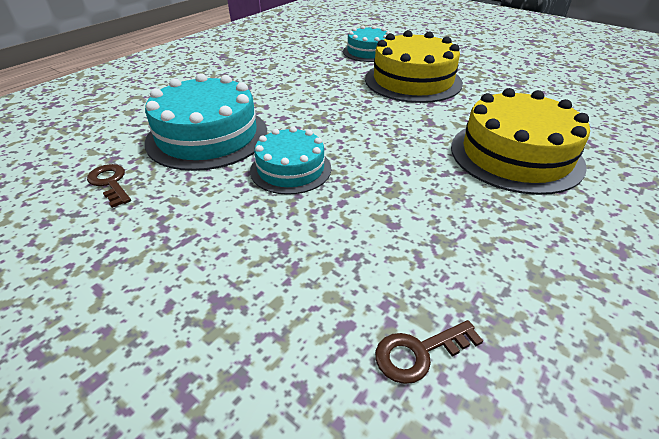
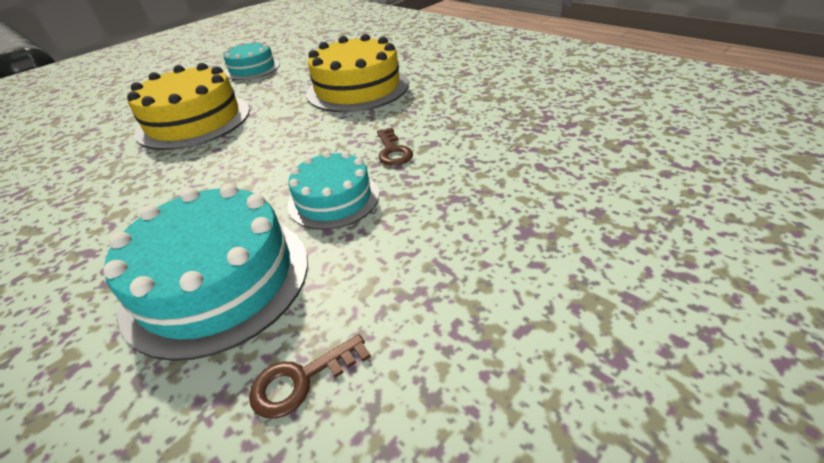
camera: 80 degrees left, 0 degrees up
turquoise cake [343,25,390,62] -> turquoise cake moved to [223,40,280,80]
brown key [375,320,483,384] -> brown key moved to [377,128,413,166]

